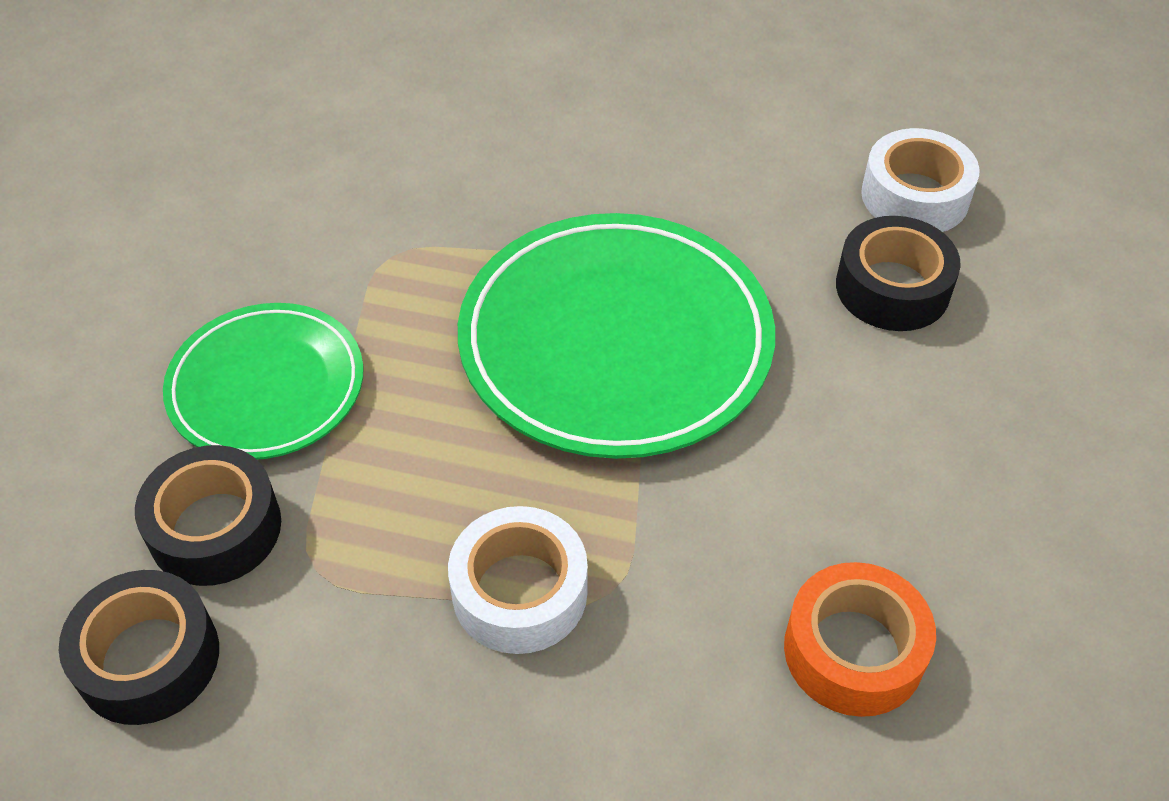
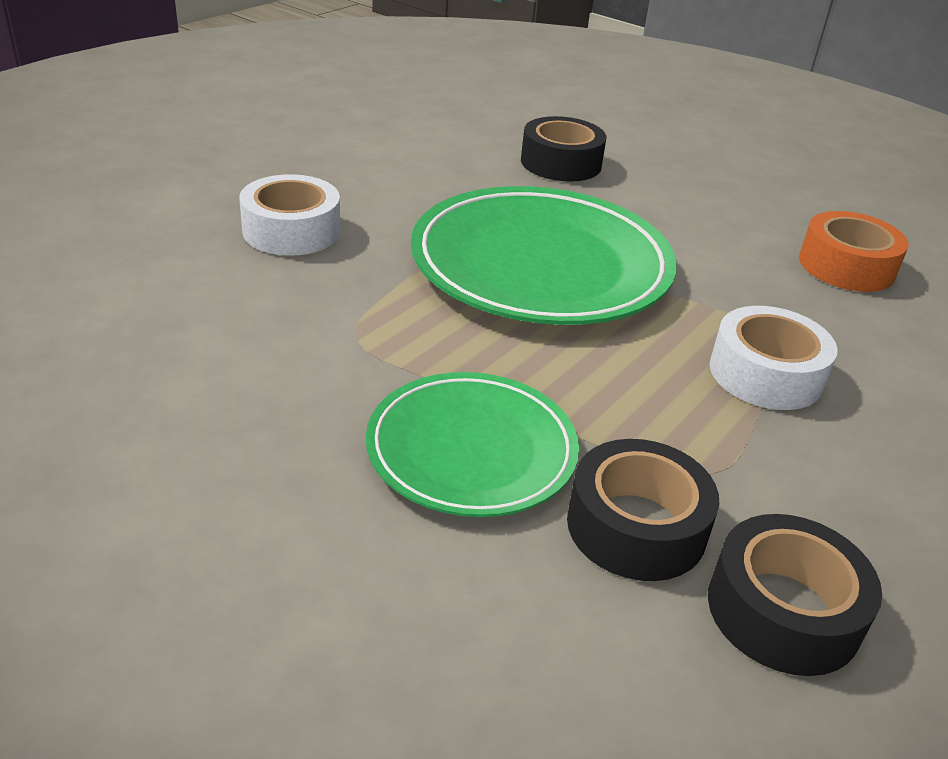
camera: 70 degrees left, 15 degrees down
white tape [861,128,979,232] -> white tape moved to [239,174,340,256]

